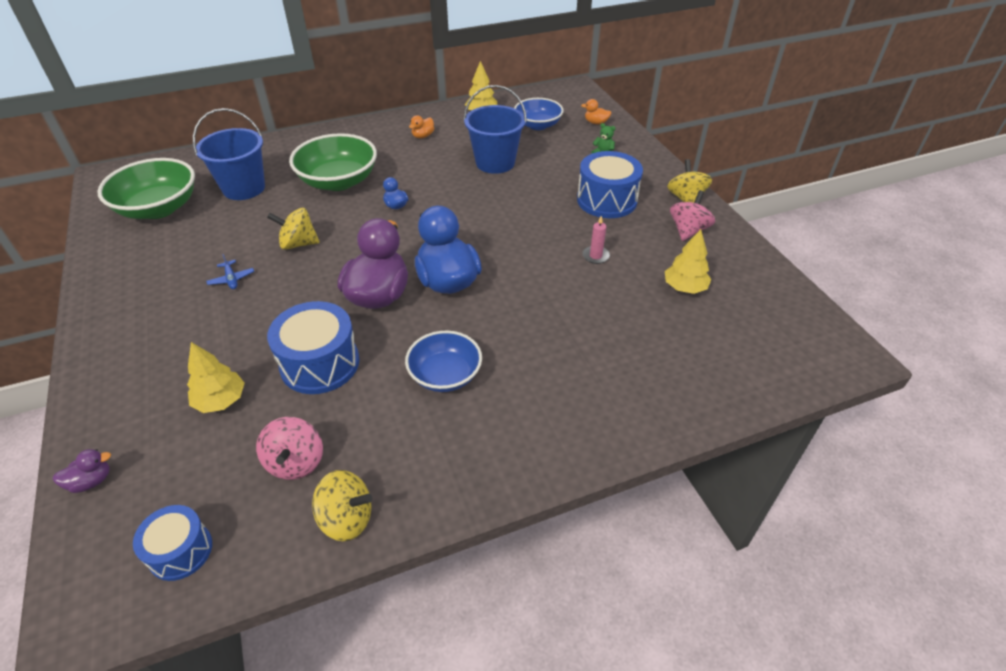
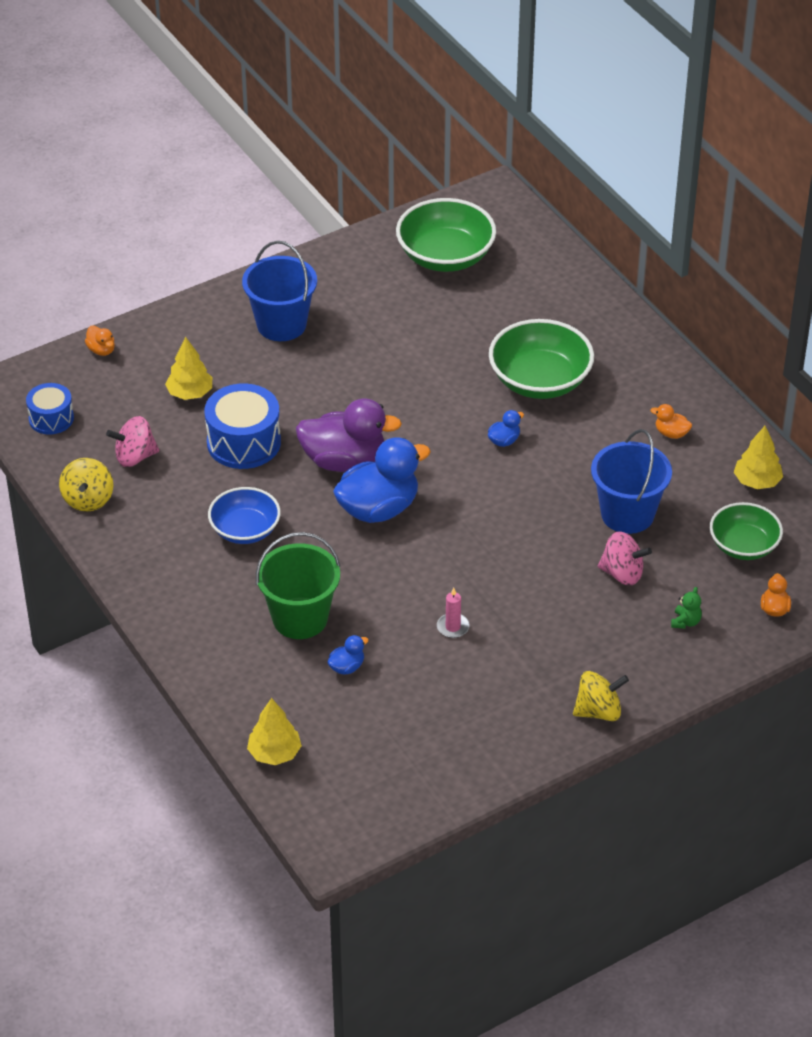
camera: 80 degrees right, 0 degrees up
purple duck [53,449,111,493] -> orange duck [85,326,115,356]
blue bucket [193,108,265,200] -> blue bucket moved to [242,241,317,341]
blue plane [206,254,254,289] -> none
yellow spinning top [267,208,320,250] -> none
blue bowl [514,98,563,130] -> green bowl [710,502,783,560]
blue drum [577,151,643,218] -> none
yellow tree [665,229,712,294] -> yellow tree moved to [247,698,302,765]
pink spinning top [670,190,715,241] -> pink spinning top moved to [598,531,652,585]
none -> green bucket [256,532,340,639]
none -> blue duck [327,635,369,675]

